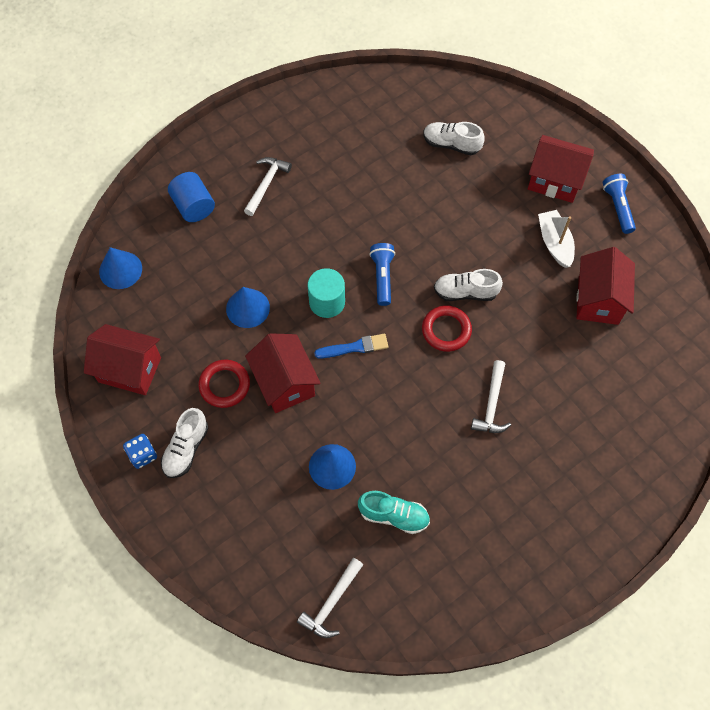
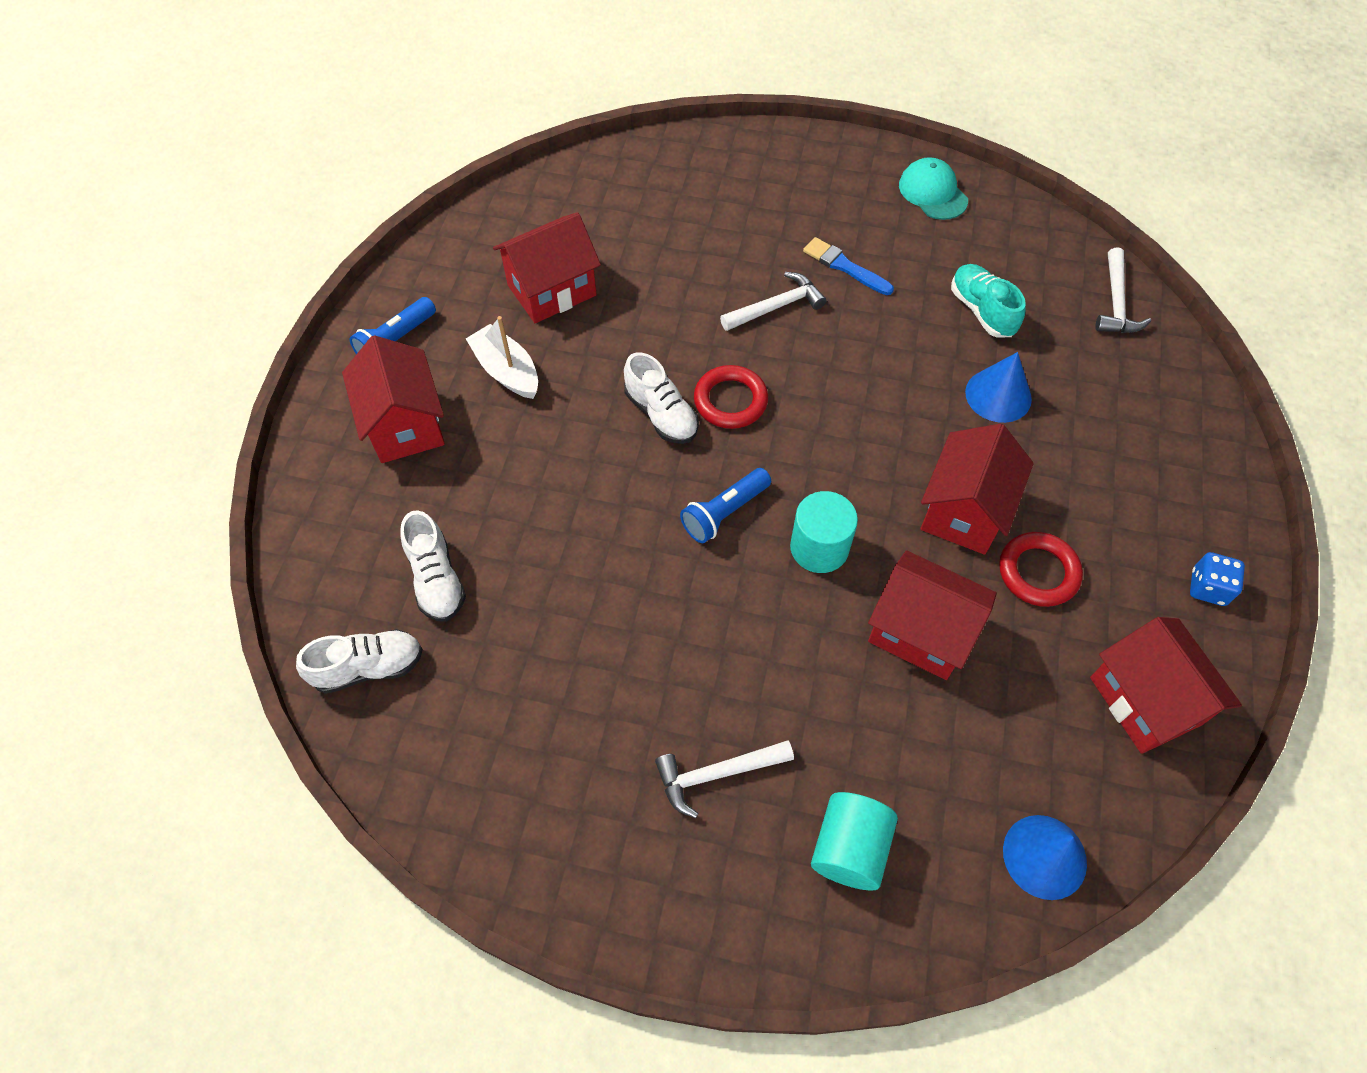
camera: 130 degrees left, 5 degrees down
white shoe [161,408,209,478] -> white shoe moved to [296,629,423,694]
blue cylinder [168,172,215,222] -> turquoise cylinder [811,792,898,890]
blue cone [226,287,270,328] -> red house [868,550,997,680]
white hammer [297,558,363,638] -> white hammer turned 105 degrees clockwise [1095,247,1151,333]
blue brush [314,334,388,359] -> blue brush moved to [803,237,894,295]
white boat [538,210,575,268] -> white boat turned 105 degrees clockwise [466,316,538,399]
none -> turquoise cap [899,157,968,220]

